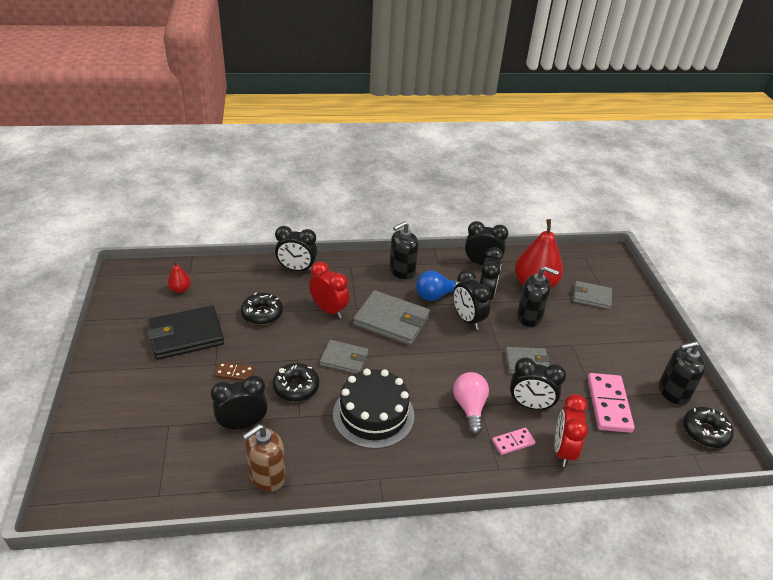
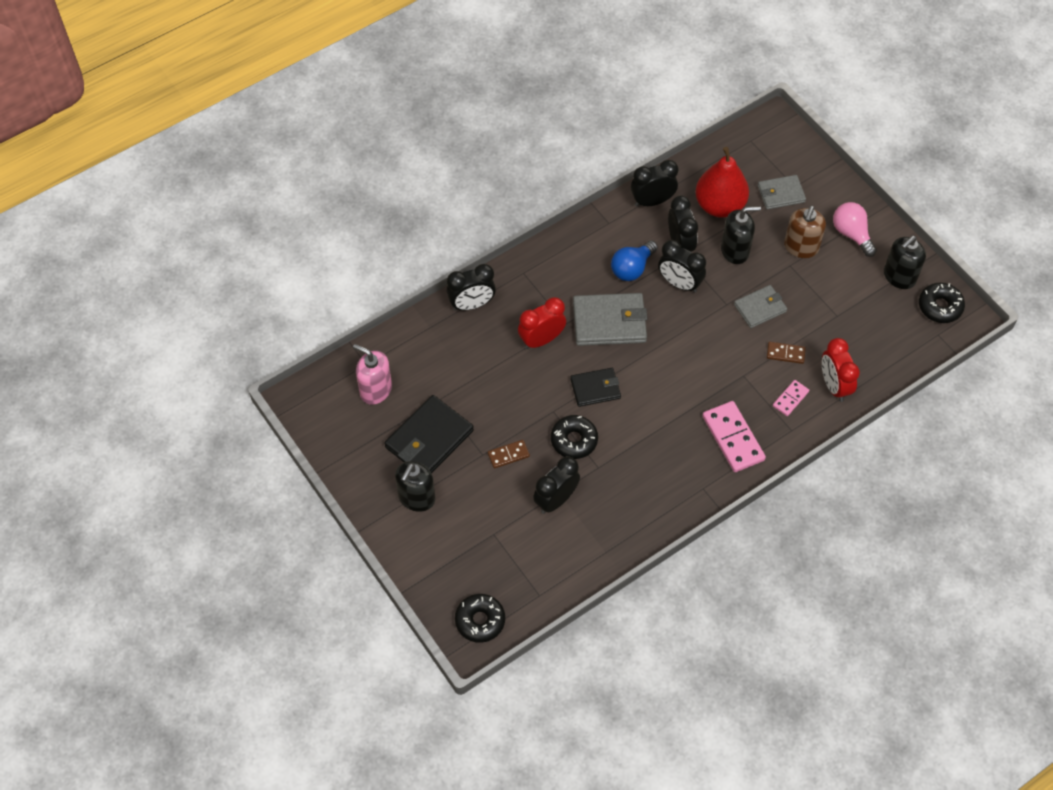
camera: 25 degrees left, 20 degrees up
red pear [168,261,191,293] -> pink soap dispenser [353,344,392,405]
black donut [241,293,283,325] -> black donut moved to [455,594,505,643]
brown soap dispenser [243,424,286,492] -> brown soap dispenser moved to [784,206,826,258]
red clock [309,261,349,318] -> red clock turned 45 degrees counterclockwise [518,297,566,349]
grey wallet [320,340,369,374] -> black wallet [570,368,621,407]
black cake [333,369,414,449] -> none
black soap dispenser [389,221,419,279] -> black soap dispenser moved to [395,461,435,512]
pink light bulb [453,372,489,435] -> pink light bulb moved to [833,202,877,257]
black clock [510,357,566,411] -> brown domino [767,342,806,364]
pink domino [588,373,635,433] -> pink domino moved to [703,401,766,472]

